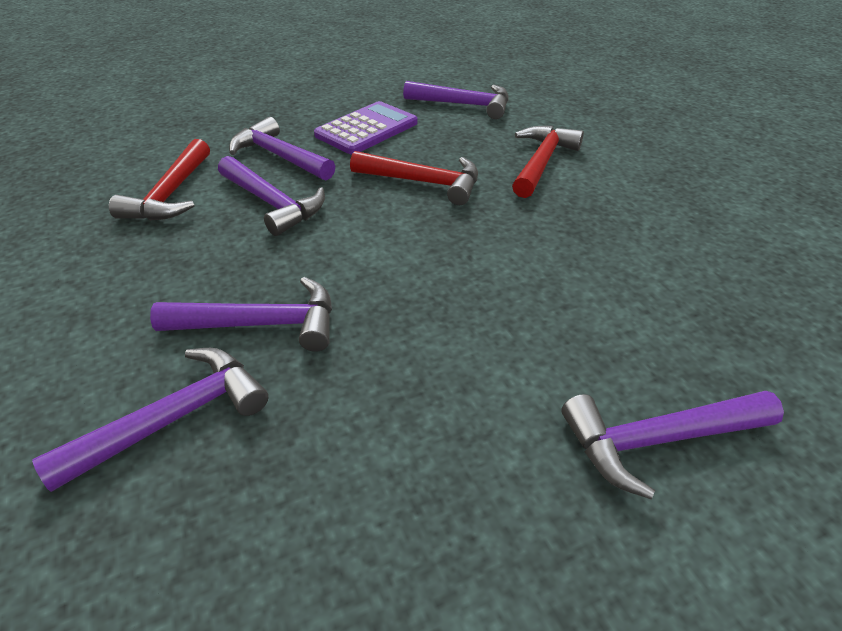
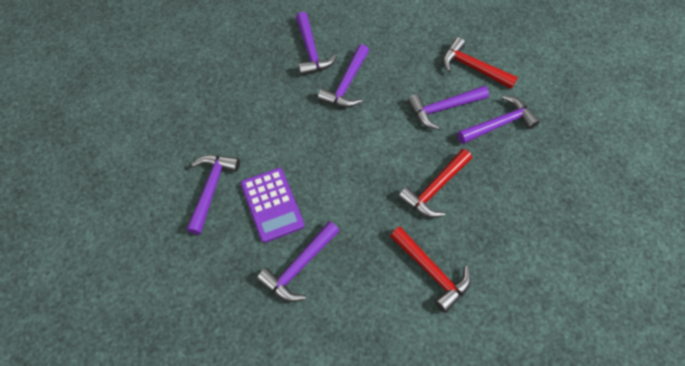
camera: 115 degrees right, 20 degrees up
purple calculator [314,101,417,155] -> purple calculator moved to [241,168,305,243]
purple hammer [403,81,508,119] -> purple hammer moved to [257,221,340,302]

